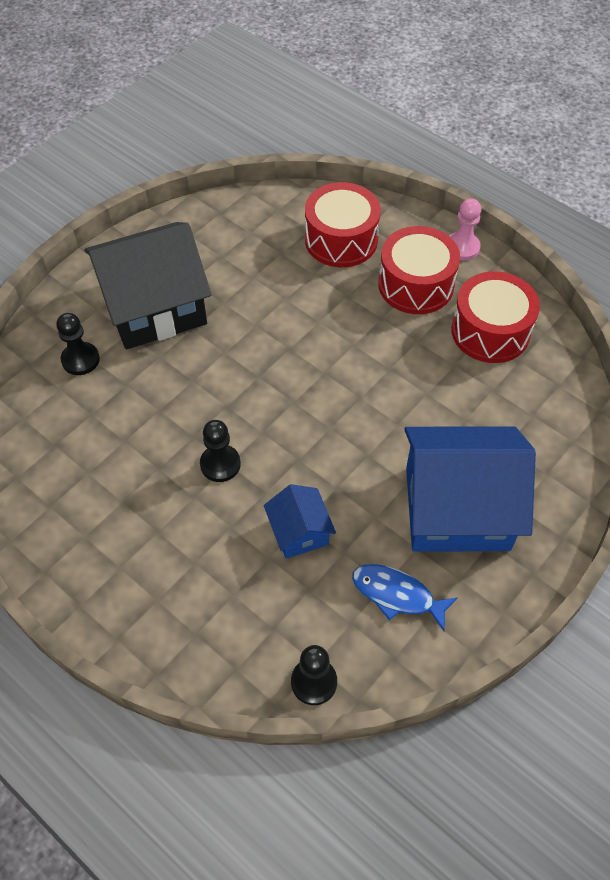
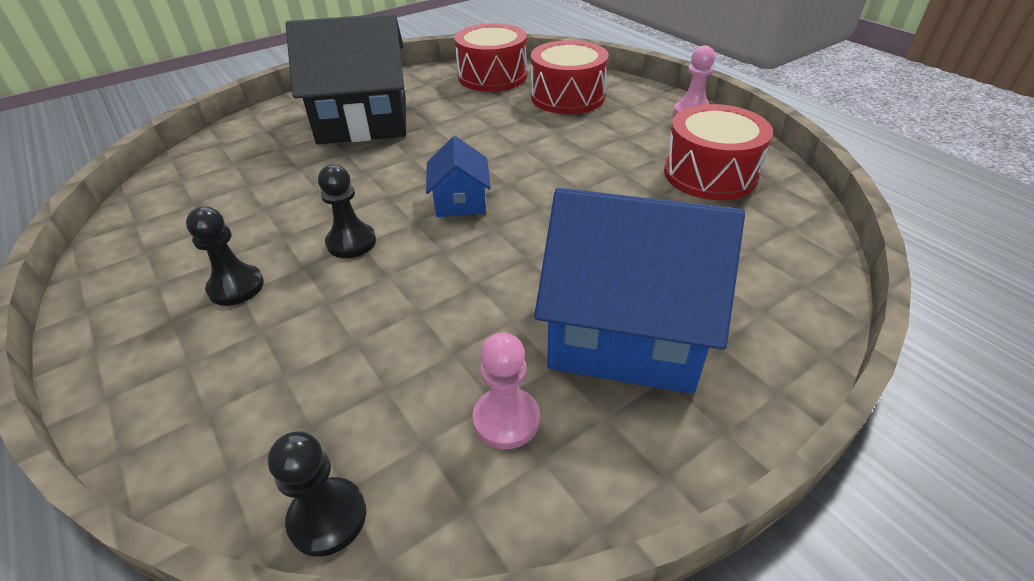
camera: 15 degrees right, 15 degrees down
black pawn [56,313,100,375] -> black pawn moved to [186,206,264,306]
blue house [264,484,336,559] -> blue house moved to [426,136,491,217]
blue fish [352,564,458,631] -> pink pawn [473,333,540,449]
red drum [378,226,460,314] -> red drum moved to [454,23,527,92]

